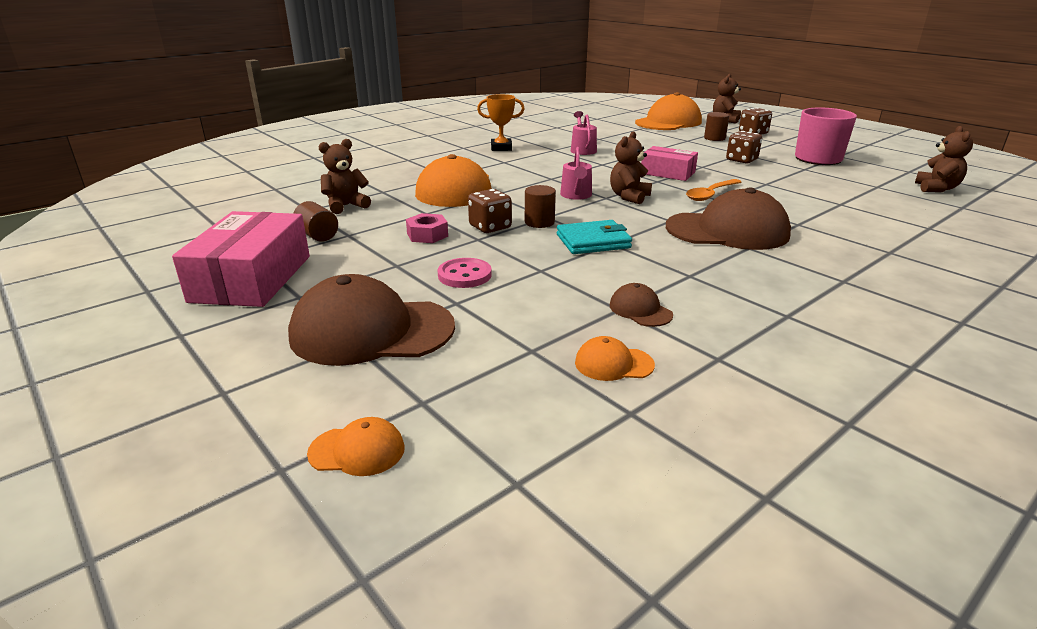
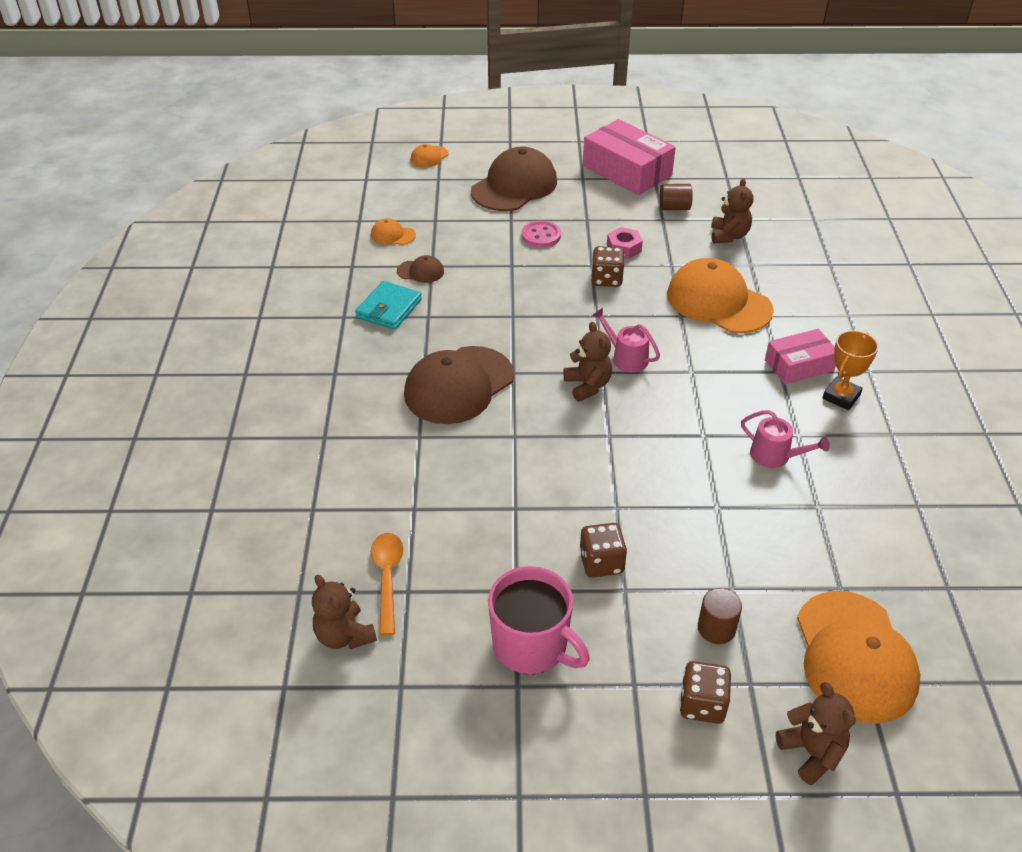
camera: 130 degrees right, 15 degrees up
brown cylinder [525,185,556,228] -> none
turquoise wallet [557,220,632,254] -> turquoise wallet moved to [355,281,422,330]
orange cap [575,336,655,381] -> orange cap turned 120 degrees counterclockwise [371,218,416,245]
pink box [641,146,698,181] -> pink box moved to [765,329,836,384]
orange spoon [686,179,741,201] -> orange spoon moved to [371,533,403,636]

